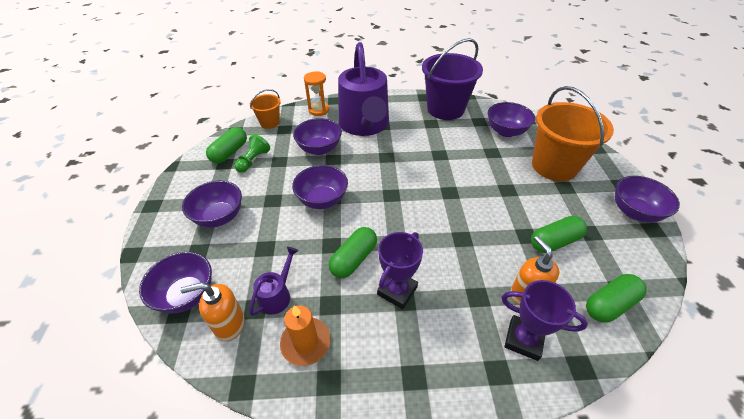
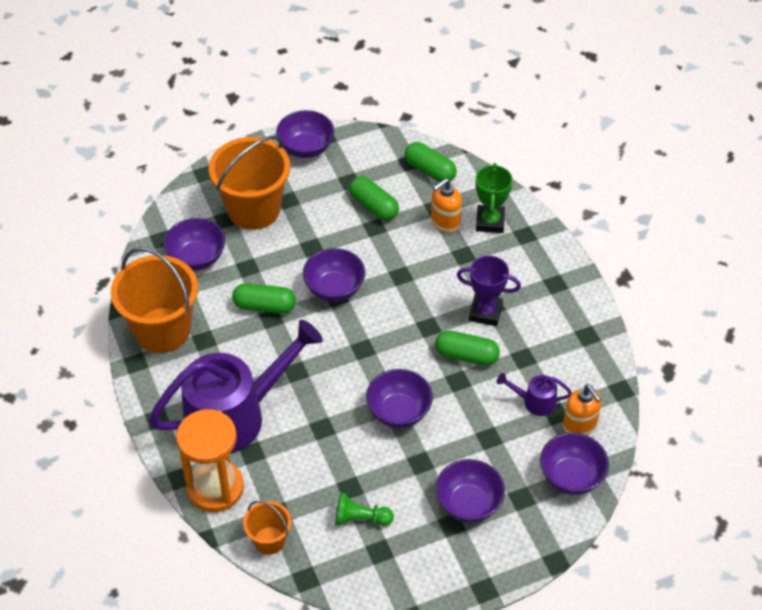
camera: 110 degrees left, 5 degrees up
green capsule [206,127,247,164] -> green capsule moved to [232,283,296,314]
orange candle [280,305,331,366] -> none
purple bowl [293,118,342,155] -> purple bowl moved to [303,248,365,302]
orange hourglass [304,71,329,116] -> orange hourglass [176,409,244,512], size x1.69
purple bucket [422,38,483,120] -> orange bucket [111,247,198,353]
purple trophy [501,280,588,361] -> green trophy [475,163,513,233]

